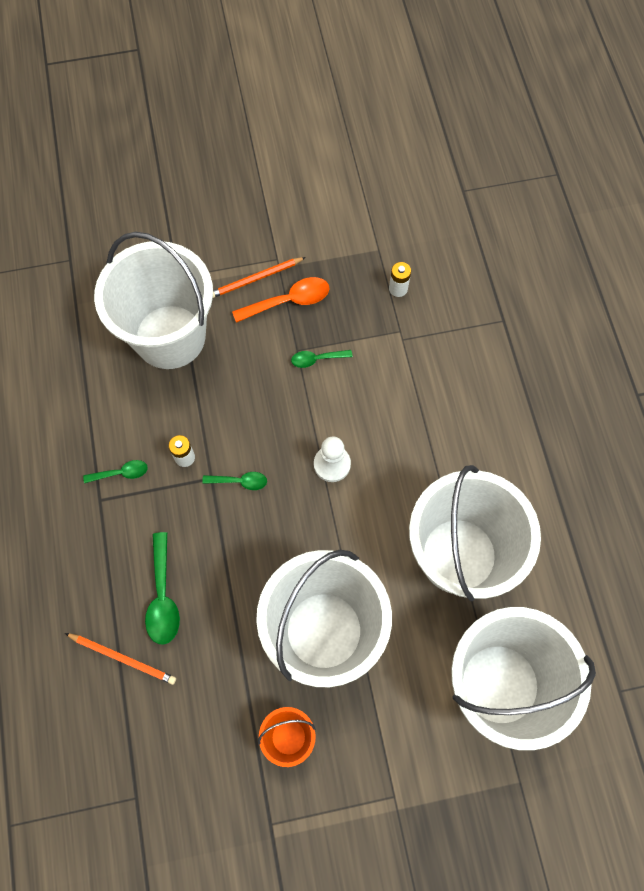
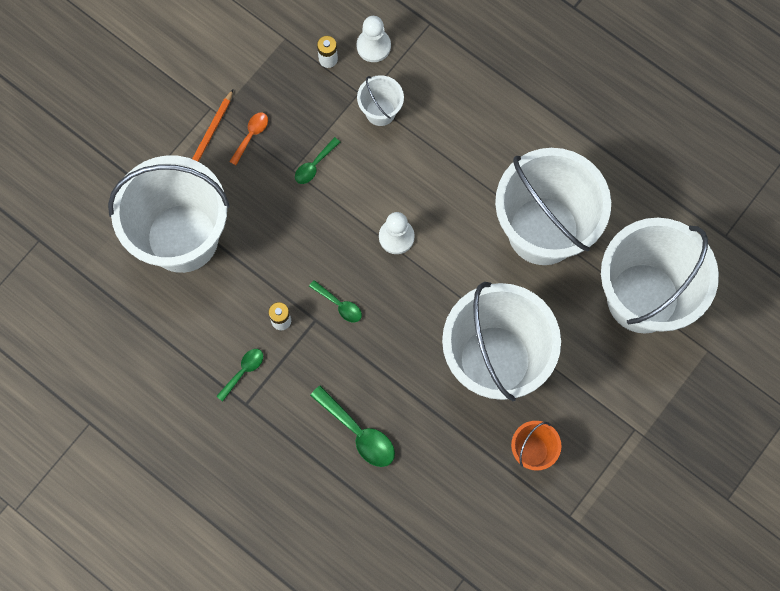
camera: 40 degrees left, 5 degrees up
orange pencil [65,633,176,685] -> none
green spoon [202,472,267,490] -> green spoon turned 75 degrees clockwise [309,280,362,322]
orange spoon [232,277,330,323] -> orange spoon [229,112,268,165], size x0.60
none -> white pawn [357,16,391,62]
none -> white bucket [357,75,404,126]

